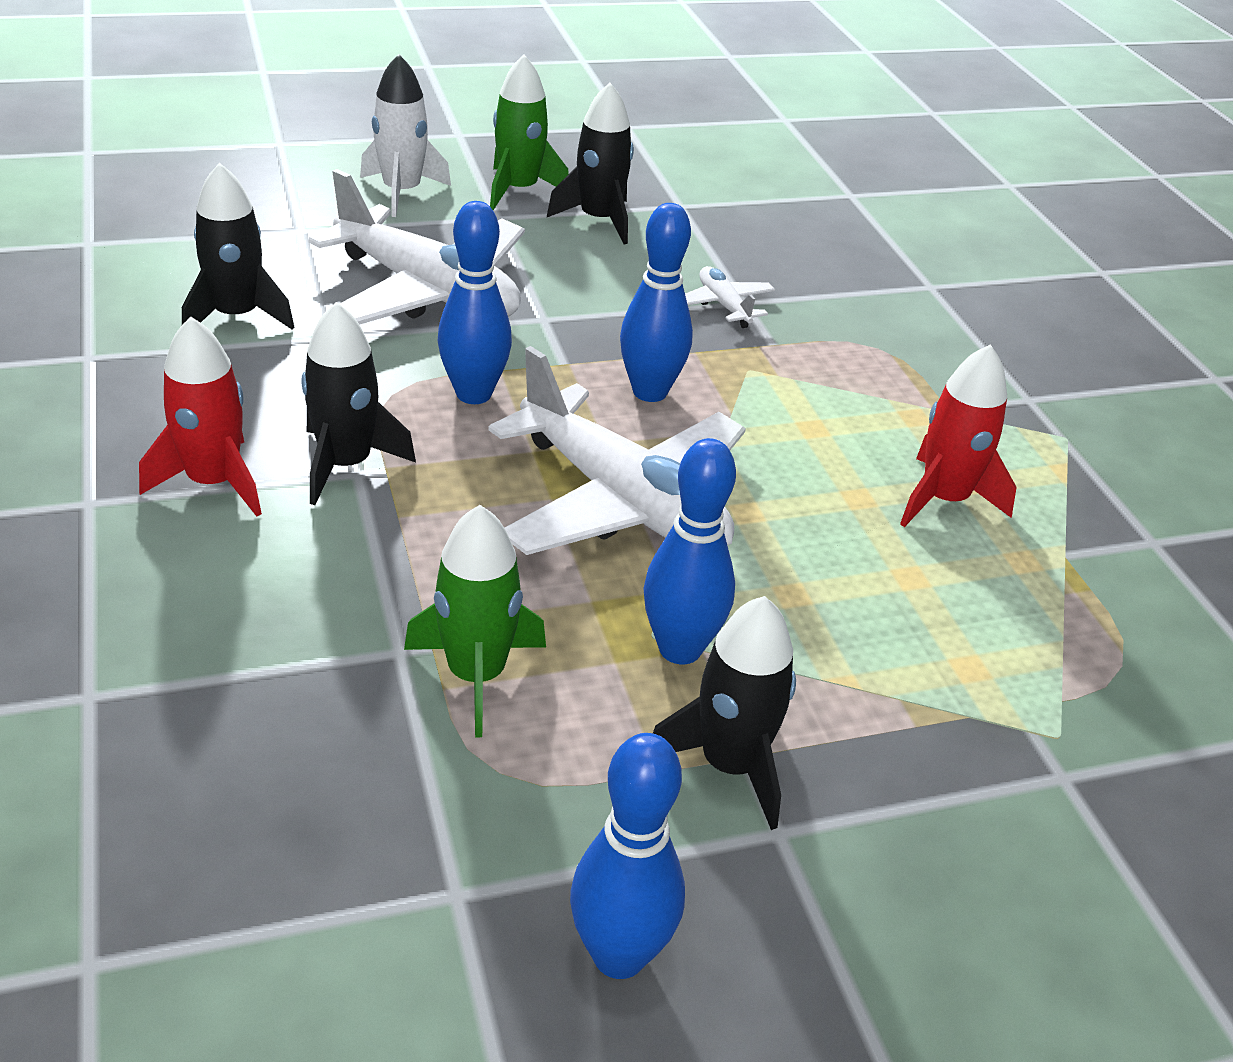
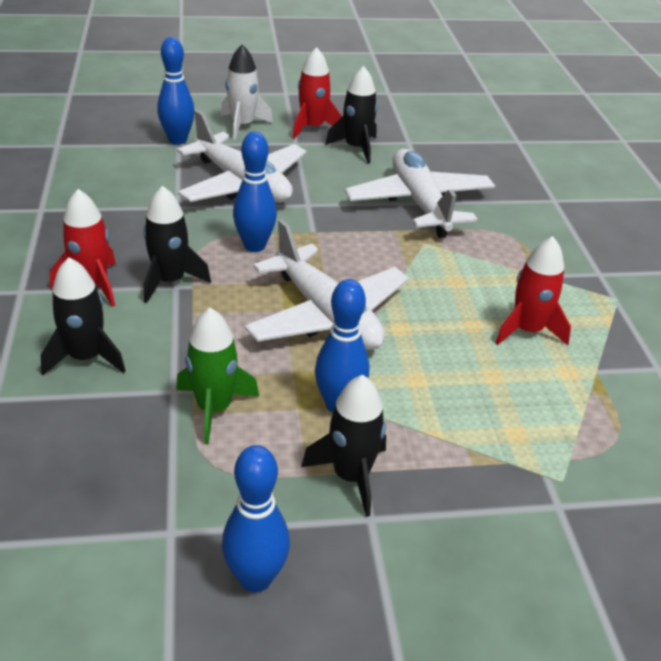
camera: 10 degrees right, 0 degrees up
black rocket [182,163,294,330] -> black rocket moved to [41,257,126,375]
green rocket [490,54,569,210] -> red rocket [292,47,342,139]
blue bowling pin [620,203,693,402] -> blue bowling pin moved to [157,37,195,145]
white plane [685,266,775,328] -> white plane [345,149,495,238], size x2.30

